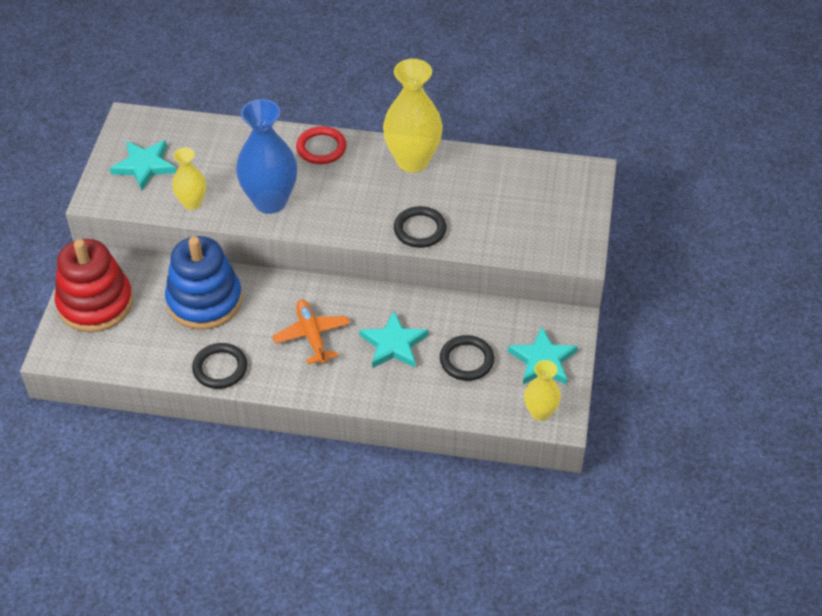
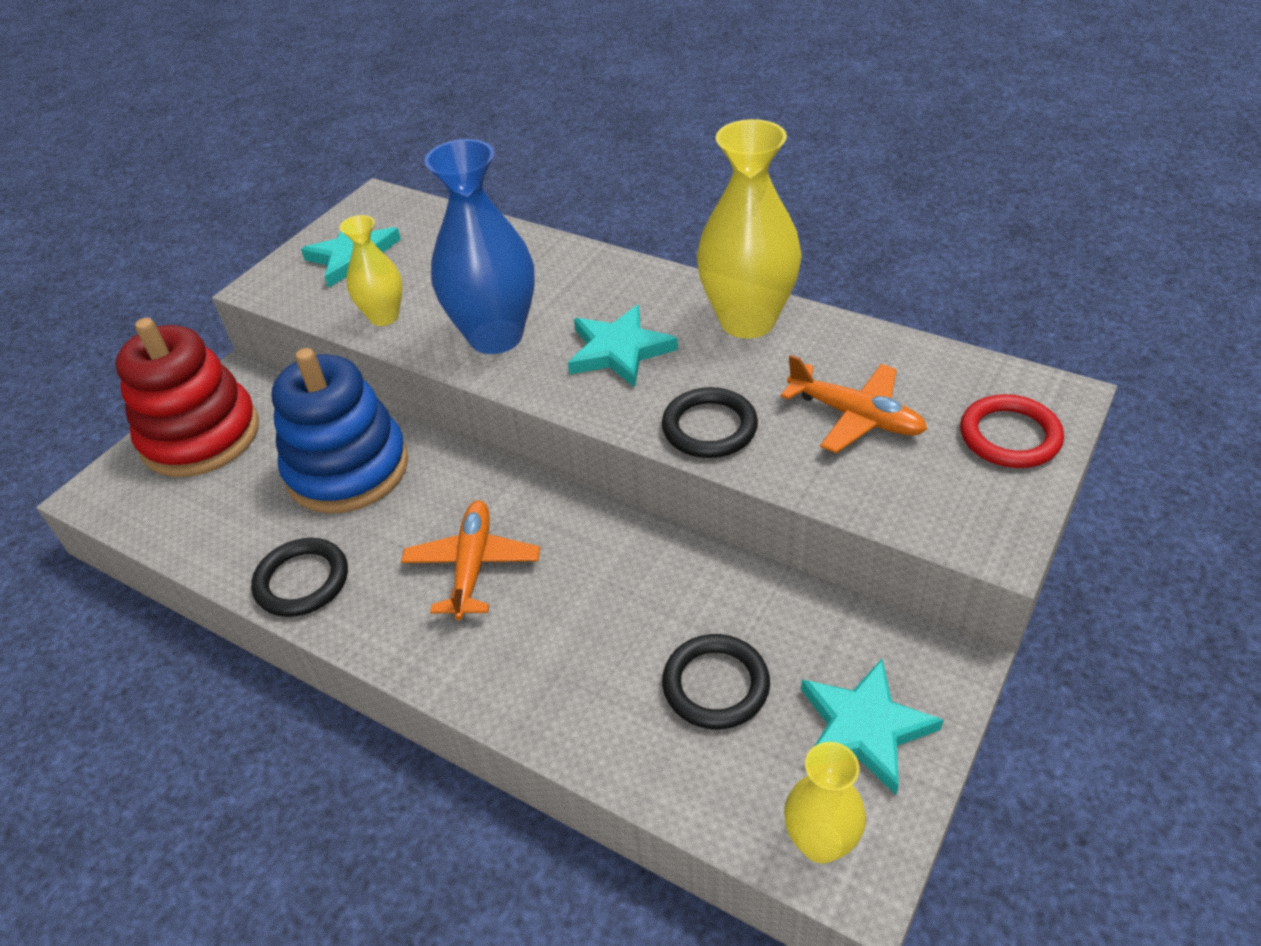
camera: 25 degrees right, 5 degrees down
red ring [296,126,346,164] -> red ring moved to [960,394,1064,468]
turquoise star [359,311,428,368] -> turquoise star moved to [568,305,678,387]
none -> orange plane [780,355,927,453]

